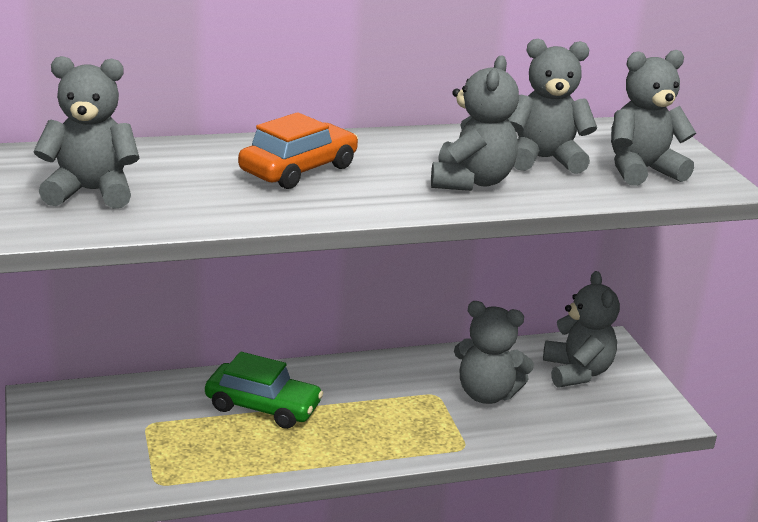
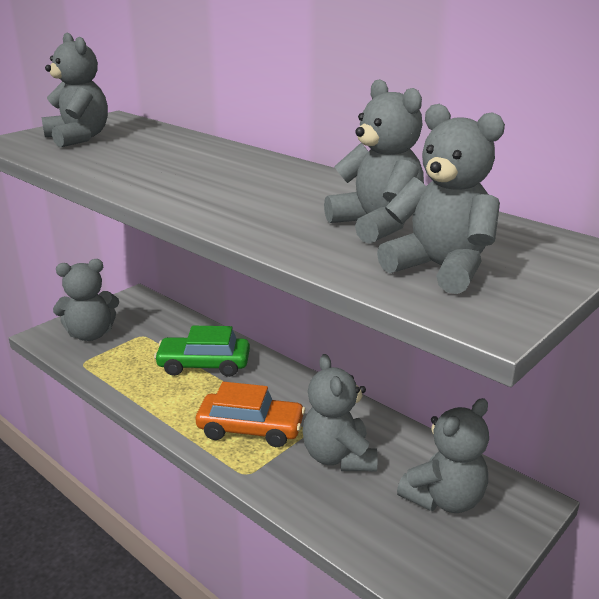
camera: 60 degrees right, 0 degrees up
green car [205,352,323,429] -> green car turned 105 degrees clockwise [154,326,250,377]
orange car [238,112,358,189] -> orange car moved to [196,382,305,447]
grey teddy bear [431,56,519,191] -> grey teddy bear moved to [53,259,119,341]

